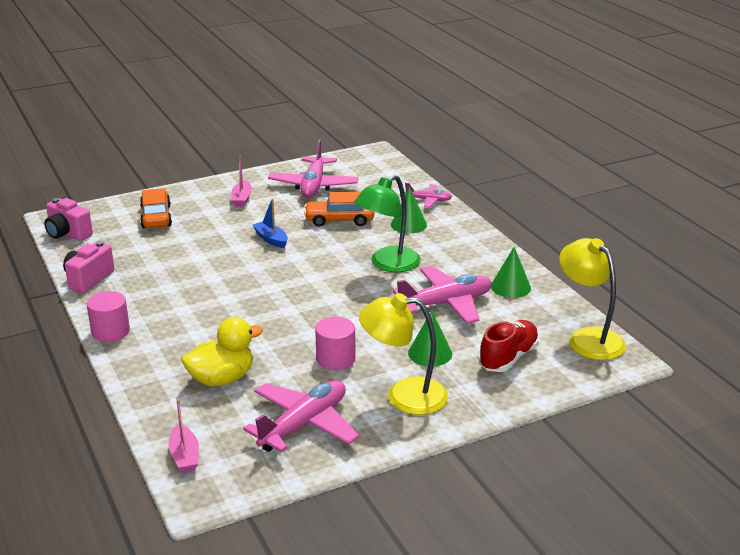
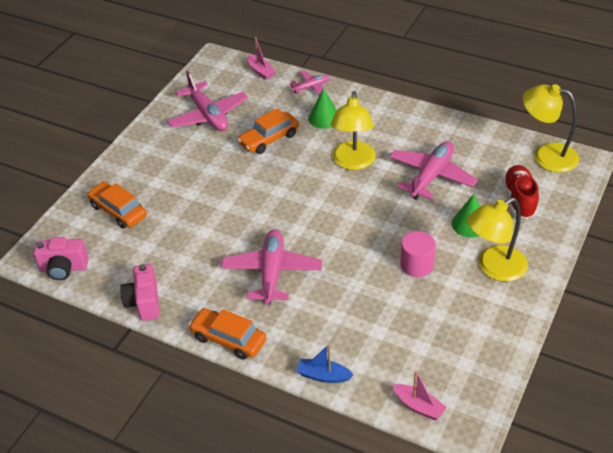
camera: 35 degrees left, 15 degrees up
pink cylinder [87,291,130,342] -> orange car [189,308,266,360]
yellow duck [182,317,263,386] -> none
pink boat [231,156,252,207] -> pink boat moved to [247,37,275,80]
pink plane [243,380,360,452] -> pink plane moved to [221,230,322,305]
blue boat [252,199,288,248] -> blue boat moved to [297,344,353,383]
green lamp [354,175,421,272] -> yellow lamp [331,91,376,170]
green cone [491,247,531,298] -> none

